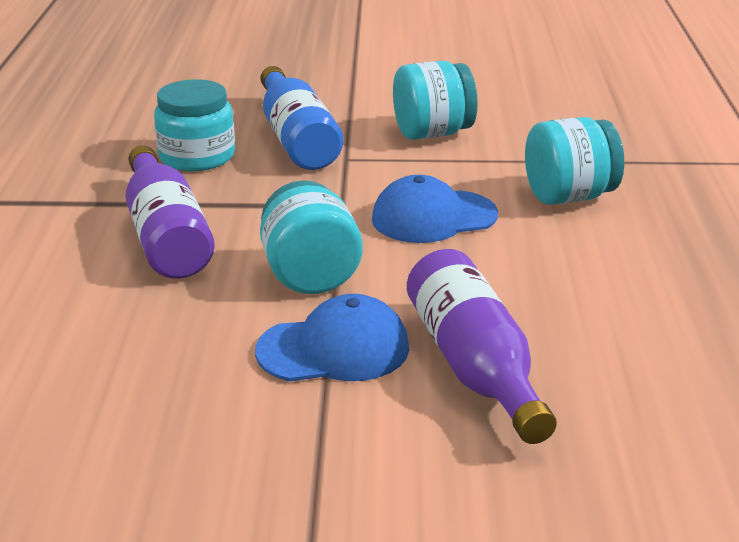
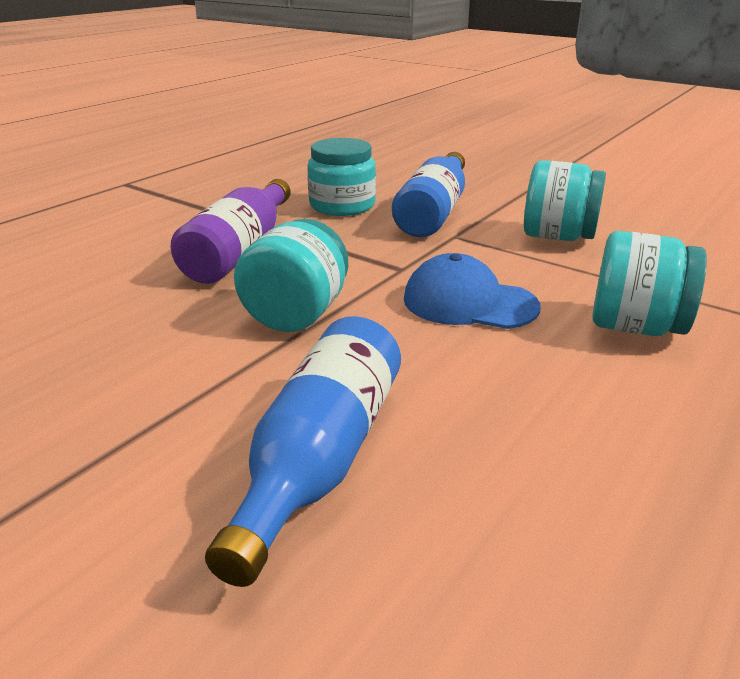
camera: 35 degrees right, 0 degrees up
blue cap [255,294,409,382] -> none
purple bottle [407,249,557,444] -> blue bottle [205,316,401,587]

